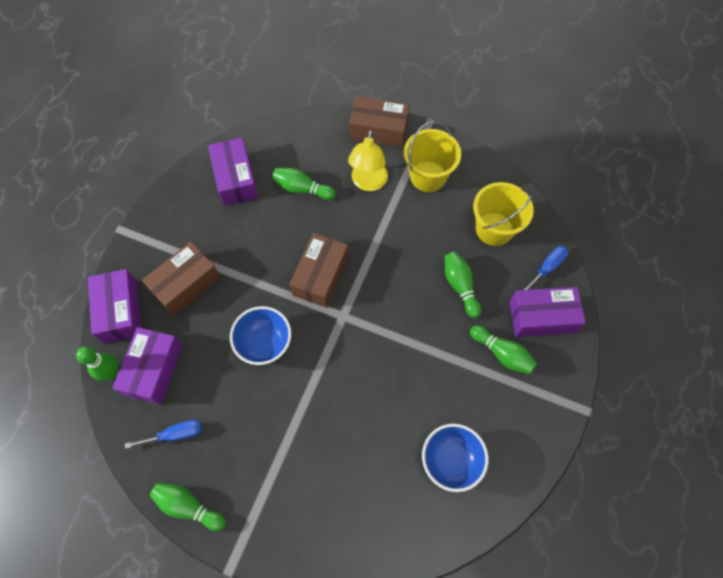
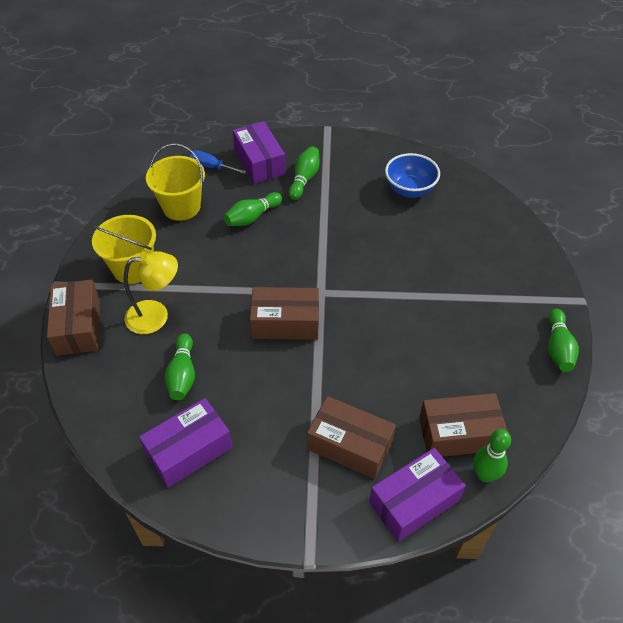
camera: 110 degrees left, 15 degrees down
purple box [112,327,183,405] -> brown box [419,393,508,457]
blue screwdriver [125,420,202,449] -> none
blue bowl [230,306,291,365] -> none

